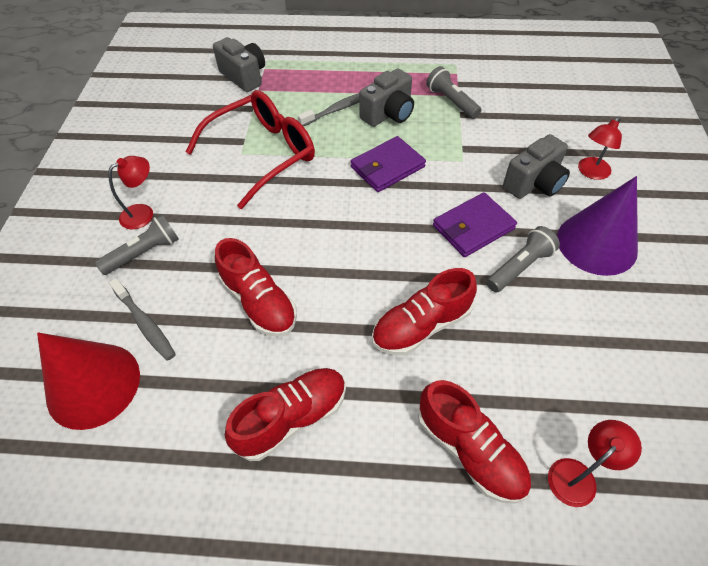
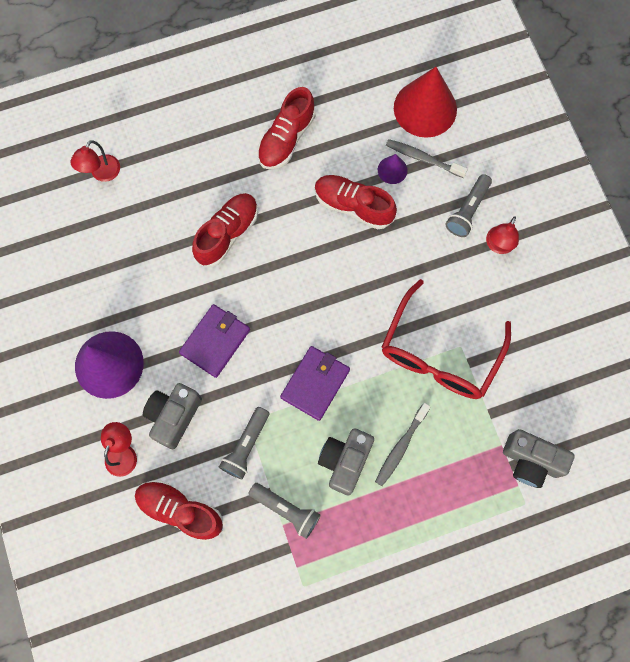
camera: 155 degrees right, 20 degrees up
red shoe [418,380,531,504] -> red shoe moved to [135,480,223,542]
grey flashlight [486,226,560,293] -> grey flashlight moved to [219,407,269,479]
none -> purple cone [378,154,408,184]

